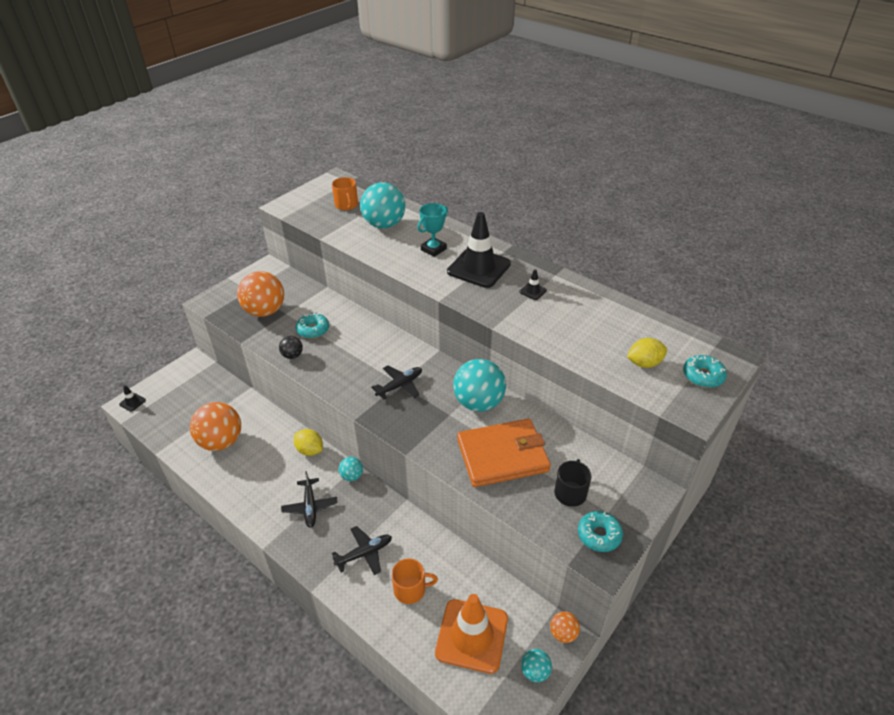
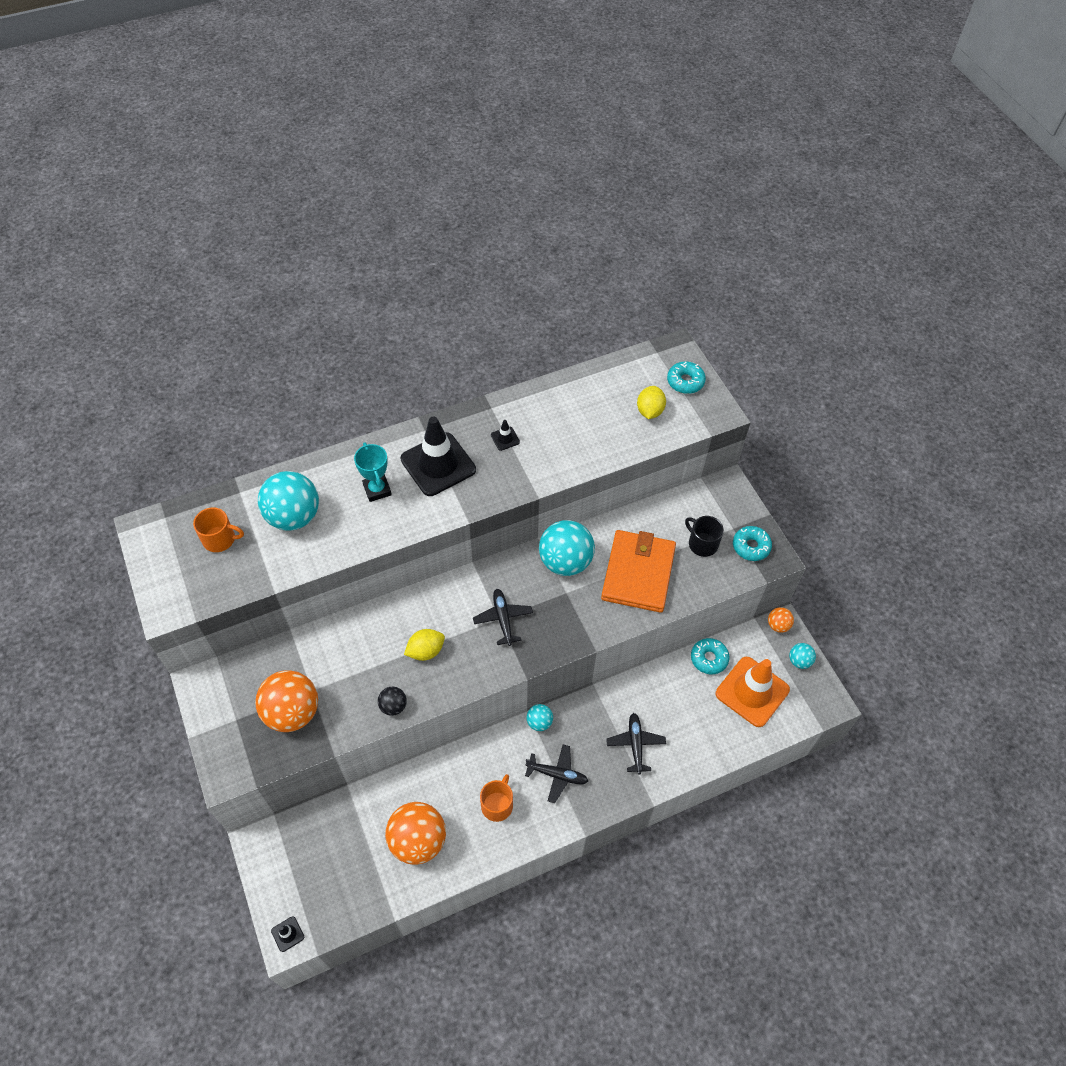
camera: 65 degrees left, 15 degrees up
yellow lemon [294,429,323,456] -> yellow lemon moved to [404,629,445,661]
turquoise donut [296,313,329,338] -> turquoise donut moved to [691,638,730,674]
orange mug [391,558,438,604] -> orange mug moved to [480,774,513,822]

